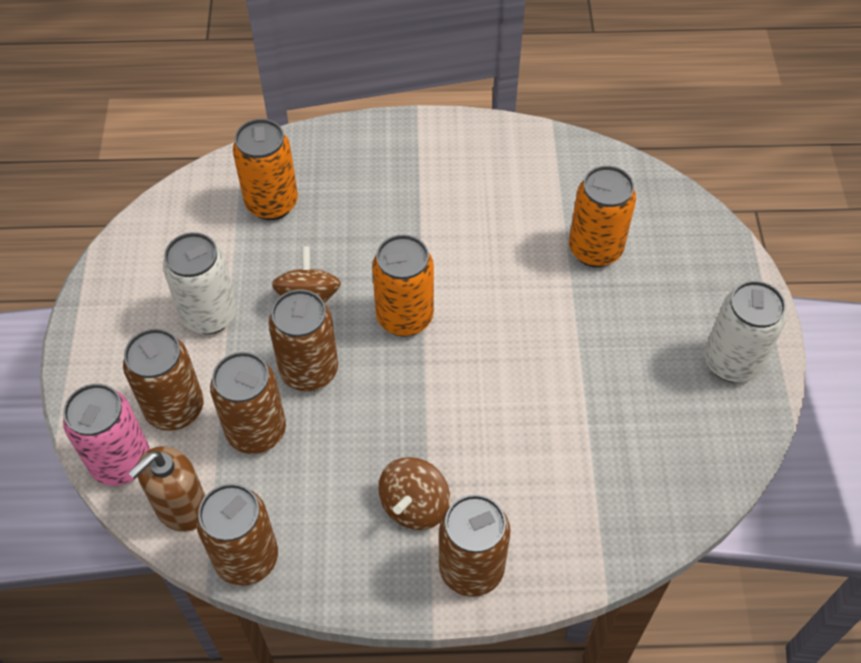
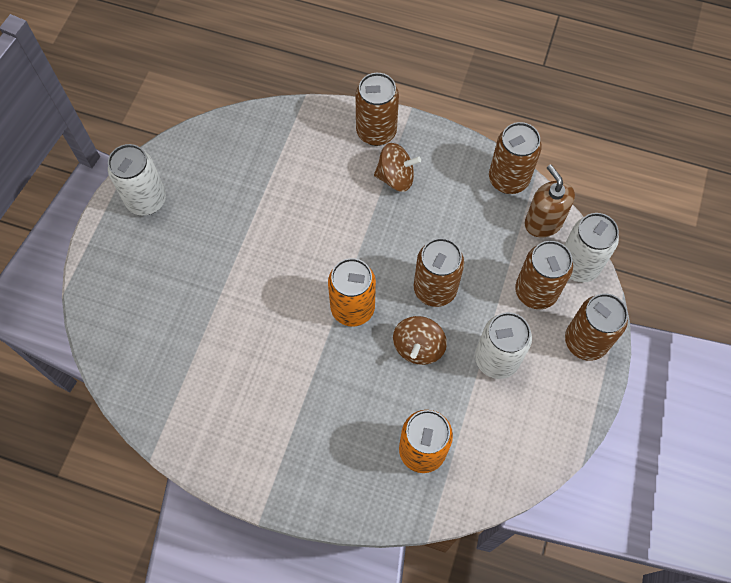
camera: 160 degrees left, 10 degrees up
pink can [63,383,150,486] -> white can [565,213,619,282]
brown soap dispenser [129,446,205,532] -> brown soap dispenser turned 90 degrees counterclockwise [525,165,575,237]
brown can [210,352,286,454] -> brown can moved to [565,293,628,361]
brown spinning top [378,457,450,530] -> brown spinning top turned 45 degrees clockwise [374,143,421,192]
orange can [569,166,636,267] -> none

